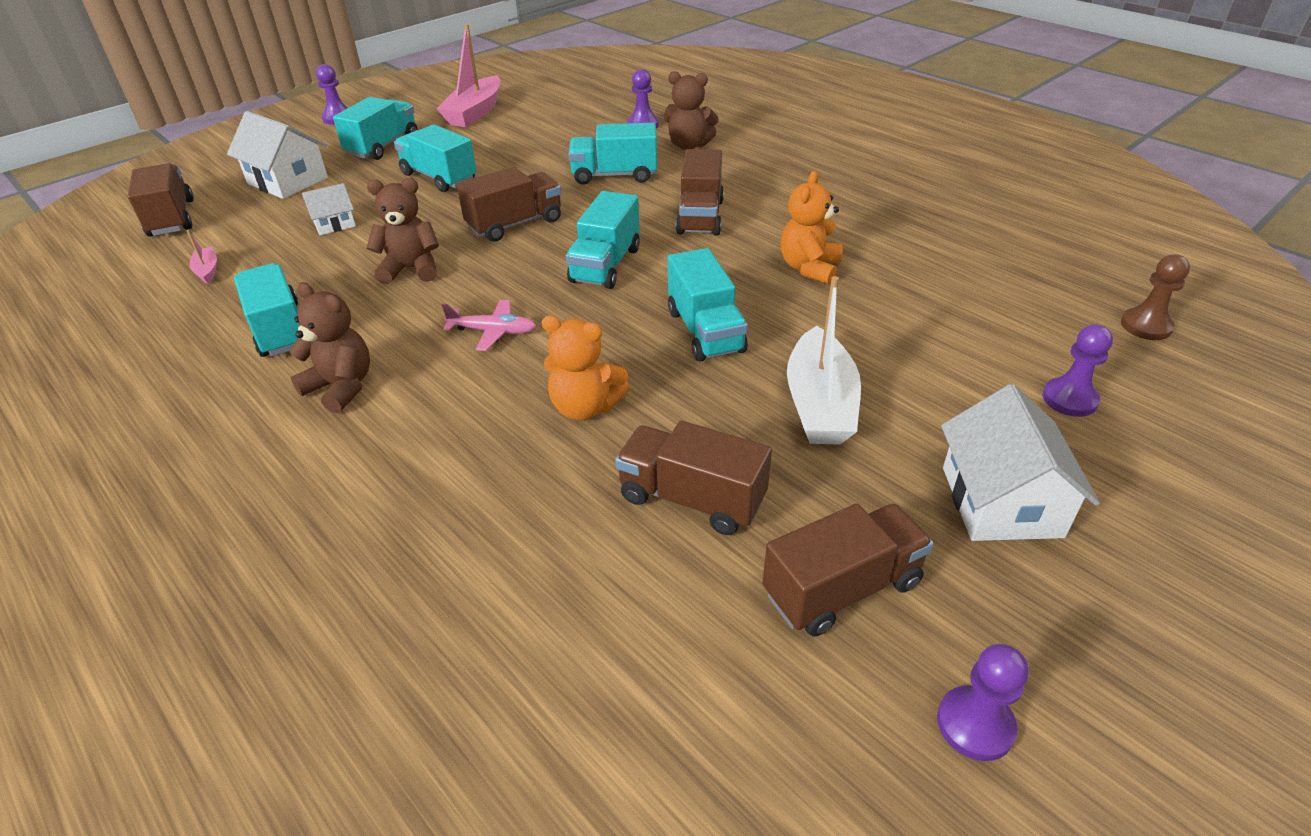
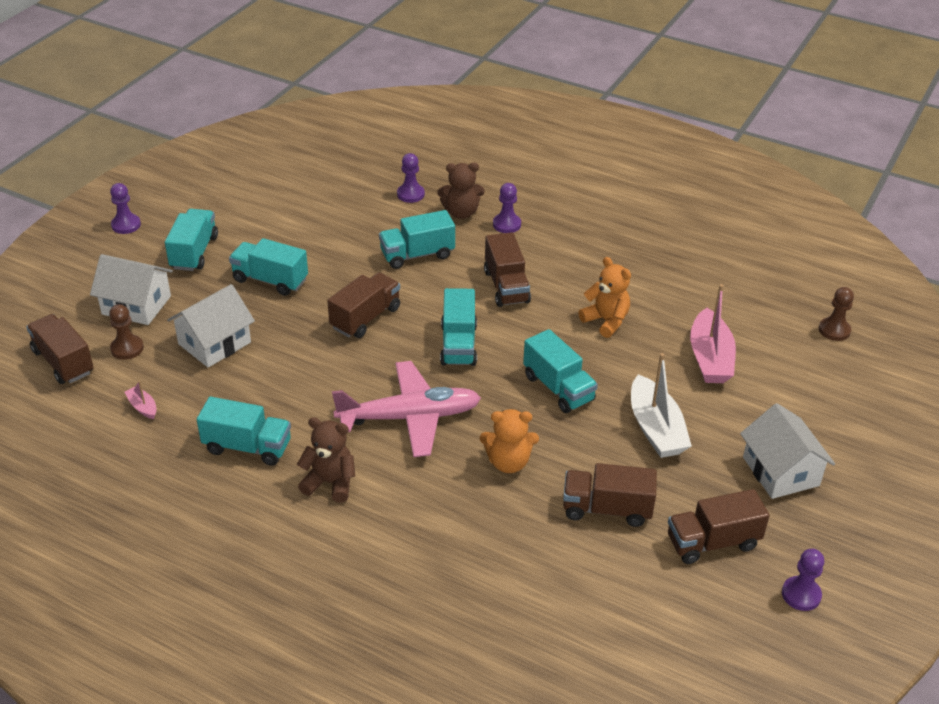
camera: 20 degrees left, 0 degrees up
turquoise truck [234,263,299,357] -> turquoise truck turned 150 degrees clockwise [197,397,291,466]
white house [302,183,356,235] -> white house [167,284,255,368], size x1.79
brown teddy bear [366,178,439,284] -> none
pink boat [437,24,500,127] -> pink boat moved to [690,284,736,383]
pink plane [442,300,536,351] -> pink plane [332,361,481,457], size x2.13
brown truck [762,503,934,637] -> brown truck turned 150 degrees counterclockwise [668,489,770,564]
orange teddy bear [780,171,842,284] -> orange teddy bear turned 135 degrees clockwise [578,257,631,338]
purple pawn [1043,324,1113,417] -> purple pawn moved to [493,183,521,233]
none -> brown pawn [109,304,144,360]

